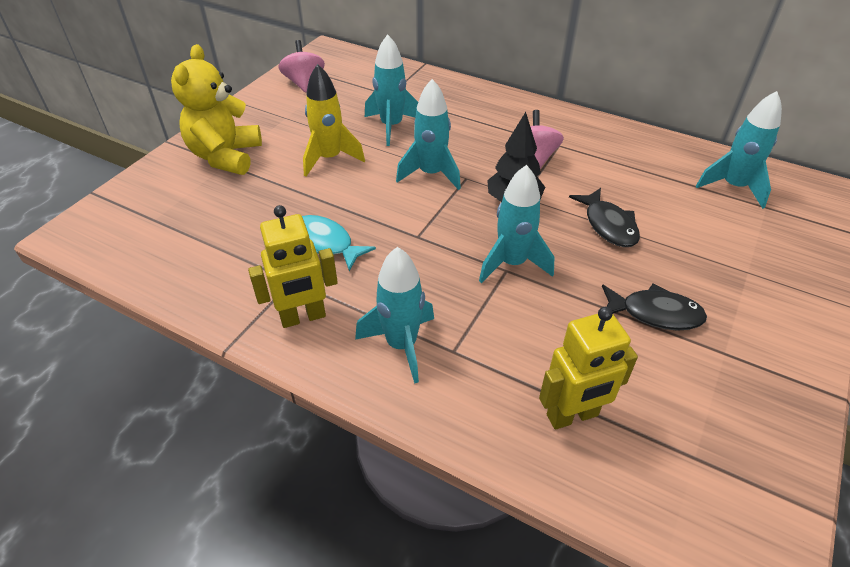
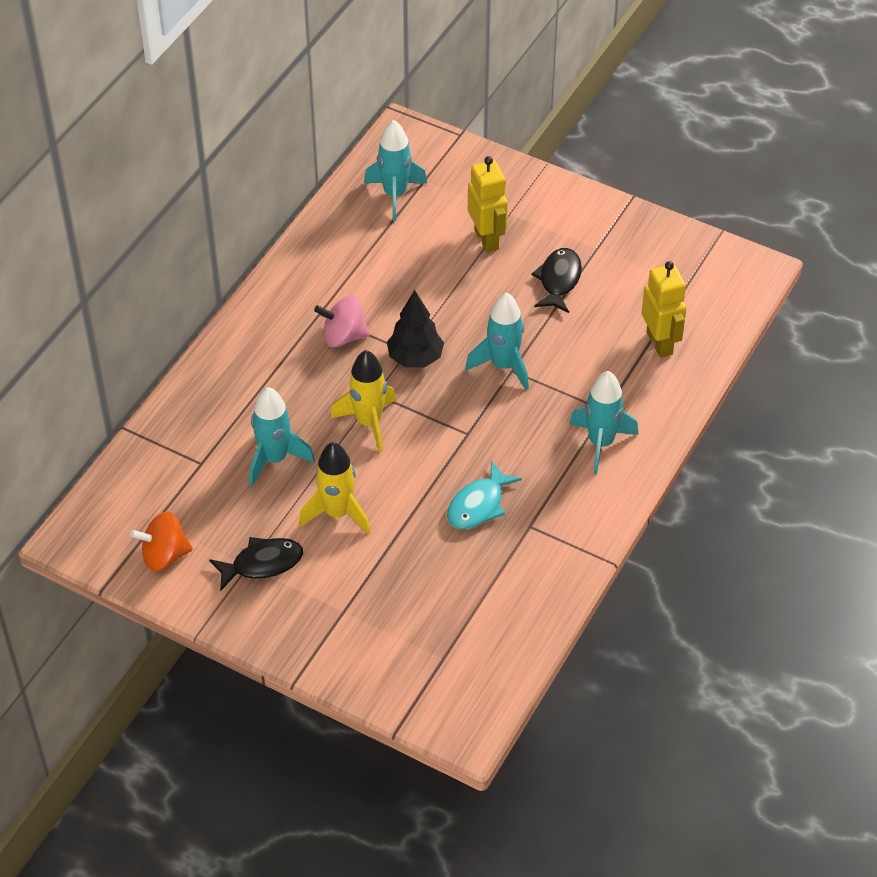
camera: 90 degrees left, 5 degrees up
yellow teddy bear [171,44,262,175] -> none
yellow robot [248,205,338,328] -> yellow robot moved to [468,156,508,253]
pink spinning top [279,40,325,93] -> orange spinning top [130,512,193,571]
turquoise rocket [396,79,461,190] -> yellow rocket [331,350,396,453]
black fish [569,188,640,247] -> black fish moved to [209,537,303,591]

